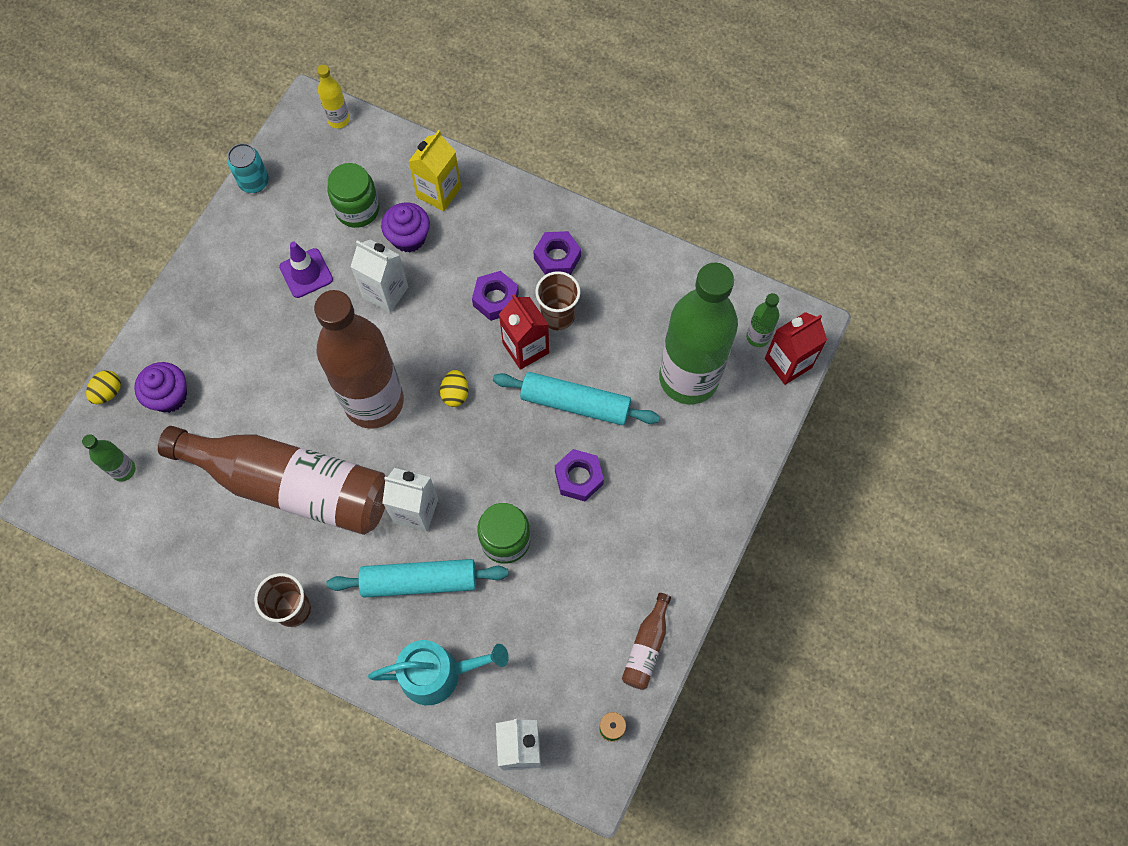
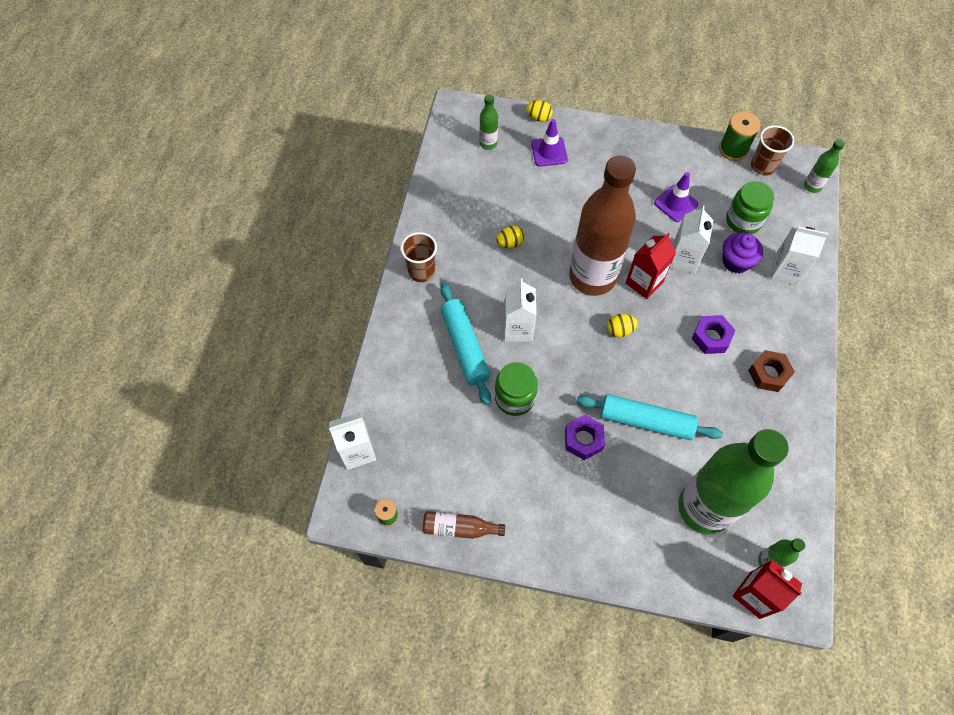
camera: 75 degrees right, 5 degrees down
purple cupcake [134,362,187,413] -> purple traffic cone [531,119,568,167]
brown bottle [158,426,386,535] -> yellow egg [496,226,525,248]
turquoise can [227,143,269,193] -> green spool [719,111,761,161]
yellow bottle [317,65,350,128] -> green bottle [804,139,845,193]
turquoise watering can [368,640,509,705] -> none
yellow carton [408,130,461,212] -> white carton [770,226,828,286]
turquoise rolling pin [493,372,660,425] -> turquoise rolling pin turned 75 degrees counterclockwise [576,394,723,440]
red carton [499,294,549,370] -> red carton moved to [626,233,676,299]
purple nut [534,231,581,275] -> brown nut [748,350,795,392]
brown cup [535,271,581,330] -> brown cup moved to [751,125,794,176]

